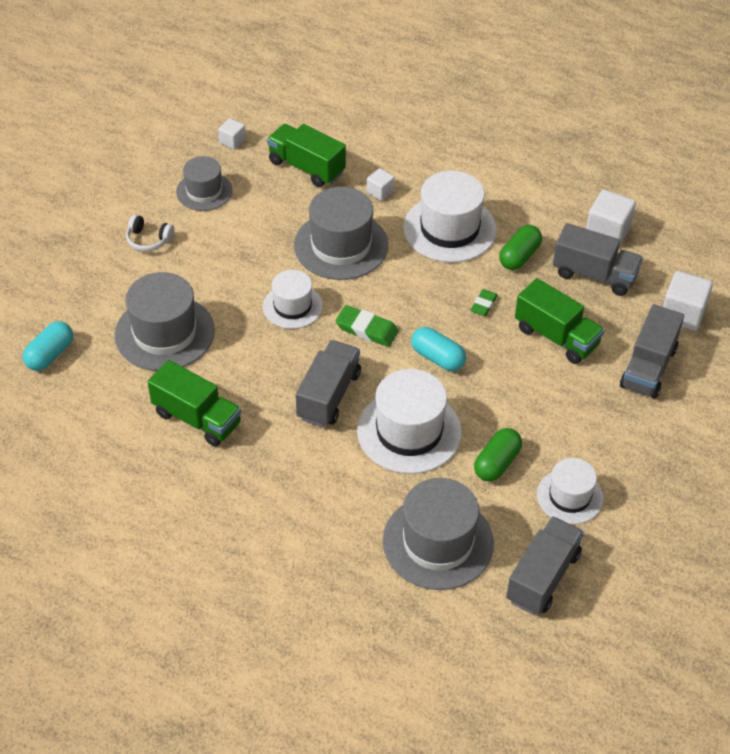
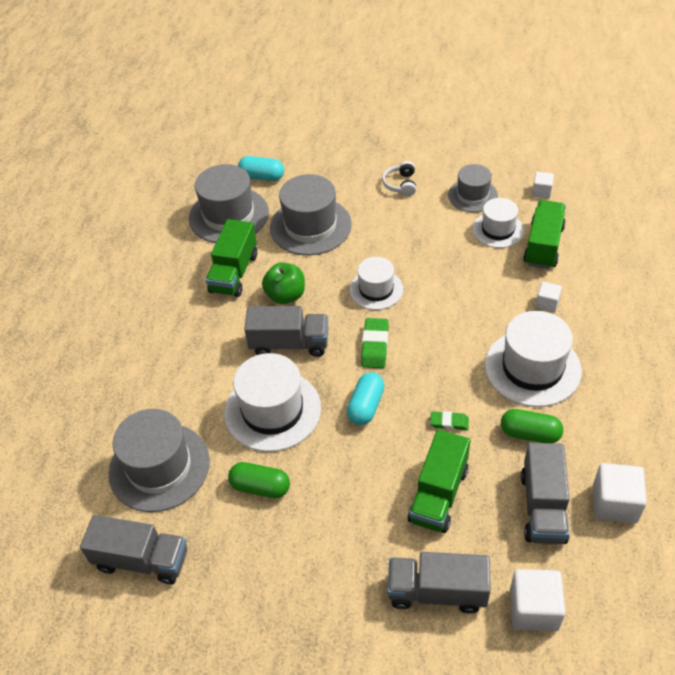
camera: 75 degrees right, 0 degrees up
grey hat [294,187,389,280] -> grey hat moved to [189,164,269,243]
white hat [537,458,604,524] -> white hat moved to [472,198,524,248]
none -> green apple [262,263,305,304]

